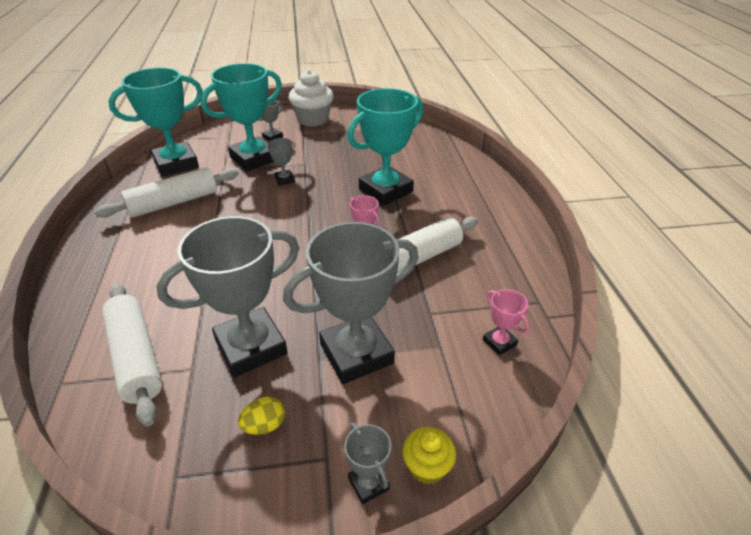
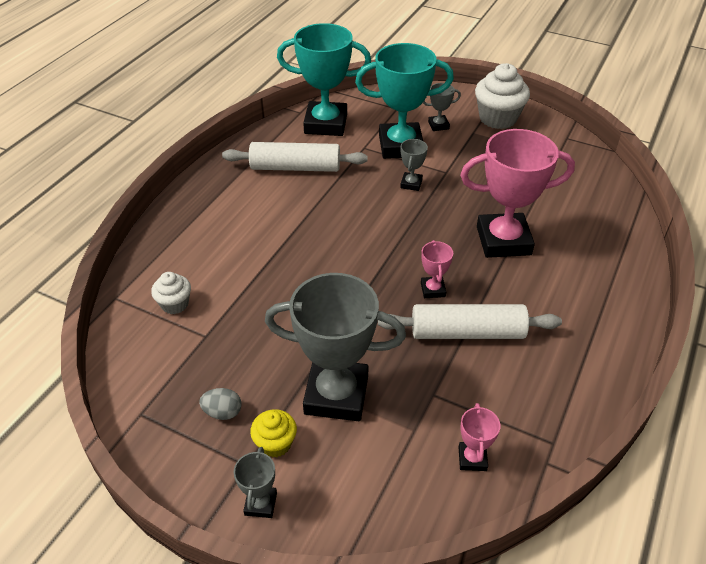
camera: 35 degrees right, 5 degrees up
white rolling pin [102,283,162,427] -> white cupcake [151,272,191,314]
grey trophy [156,216,299,377] -> none
yellow egg [238,397,285,435] -> grey egg [199,388,242,420]
turquoise trophy [347,88,424,206] -> pink trophy [460,129,575,258]
yellow cupcake [402,427,456,484] -> yellow cupcake moved to [250,409,297,457]

